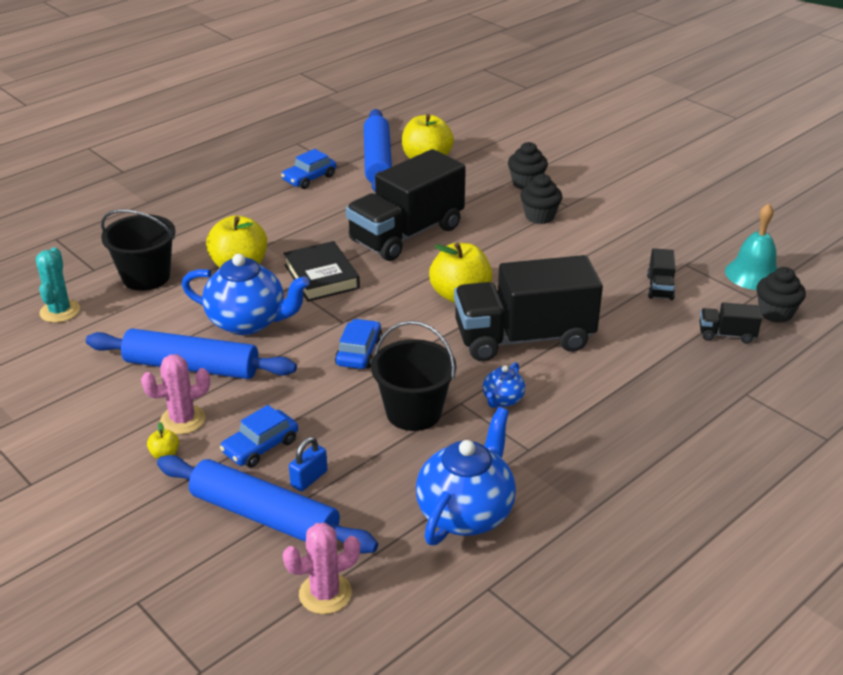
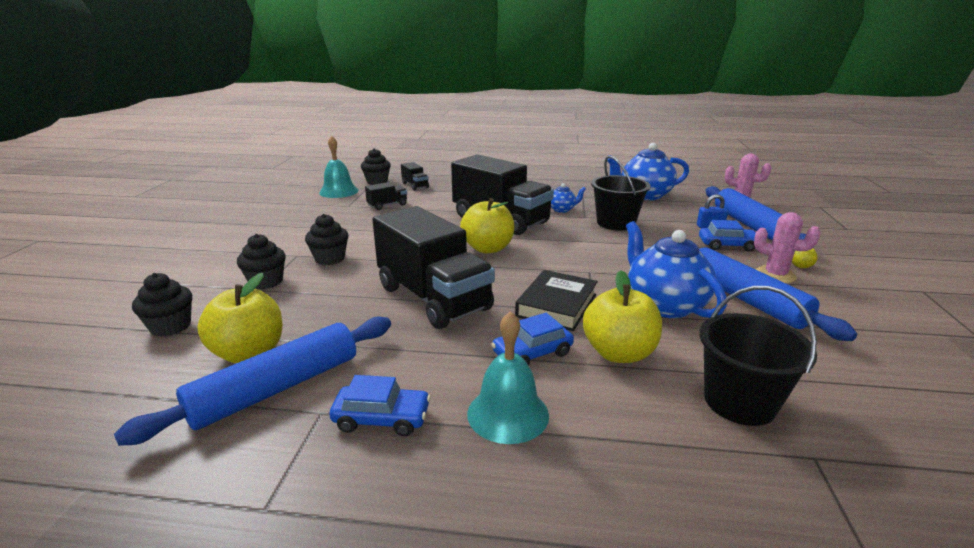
camera: 130 degrees left, 10 degrees down
turquoise cactus [36,247,80,323] -> none
blue car [335,319,382,369] -> blue car moved to [491,313,574,366]
black truck [346,149,466,261] -> black truck turned 45 degrees clockwise [372,206,495,329]
none -> black cupcake [132,273,192,337]
none -> turquoise bell [467,311,549,444]

